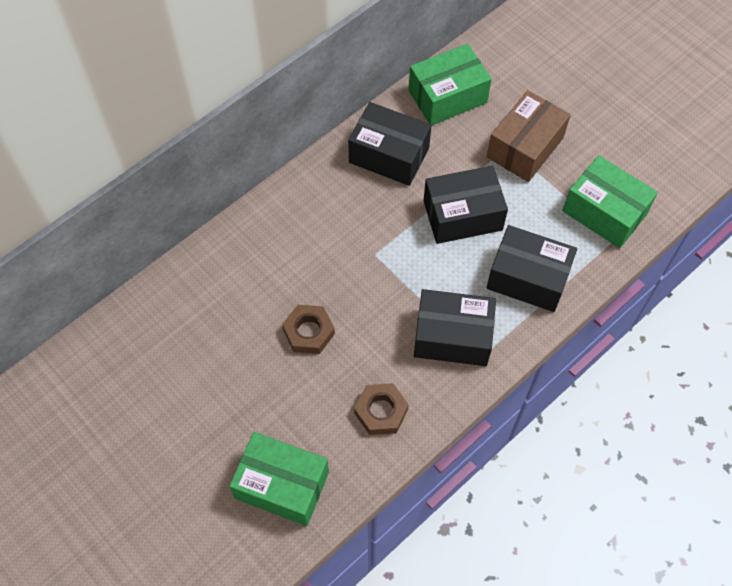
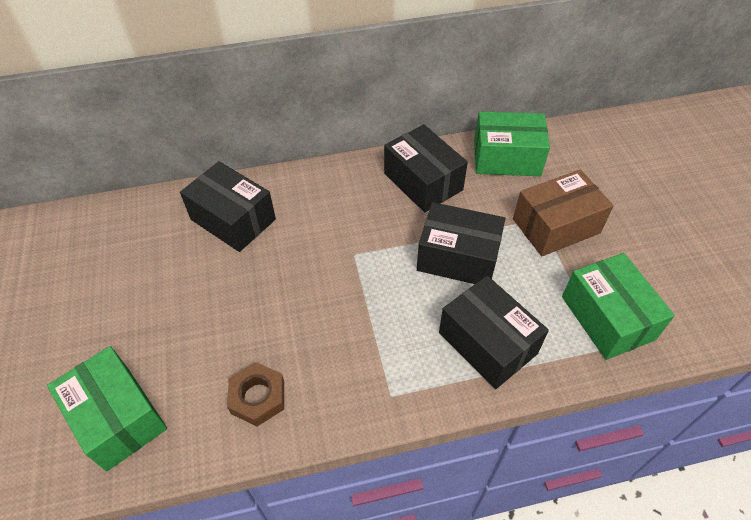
camera: 30 degrees right, 10 degrees down
brown nut [282,305,335,354] -> none
black box [414,289,496,366] -> black box moved to [180,161,276,252]

